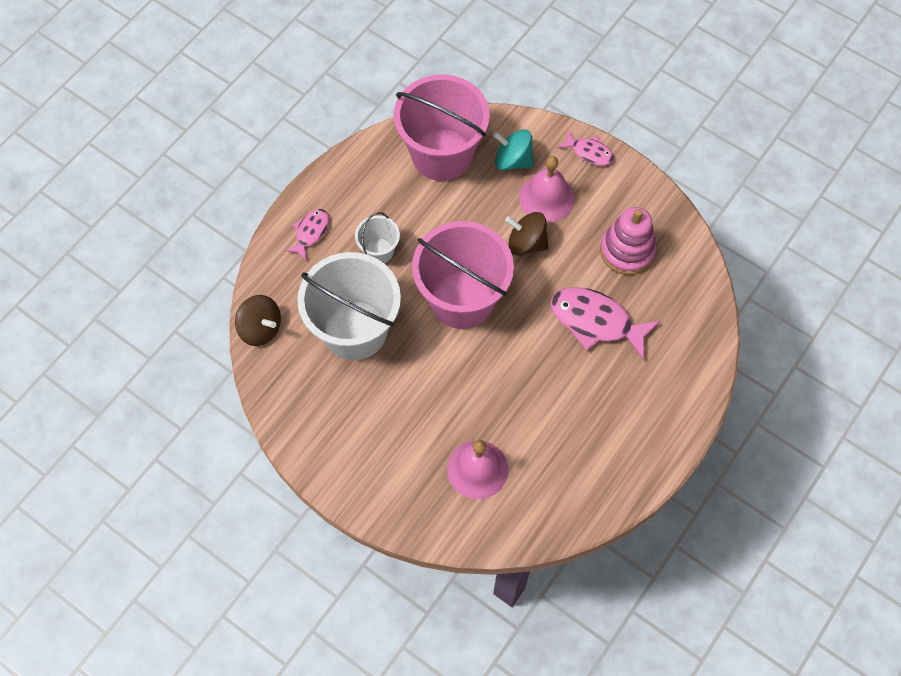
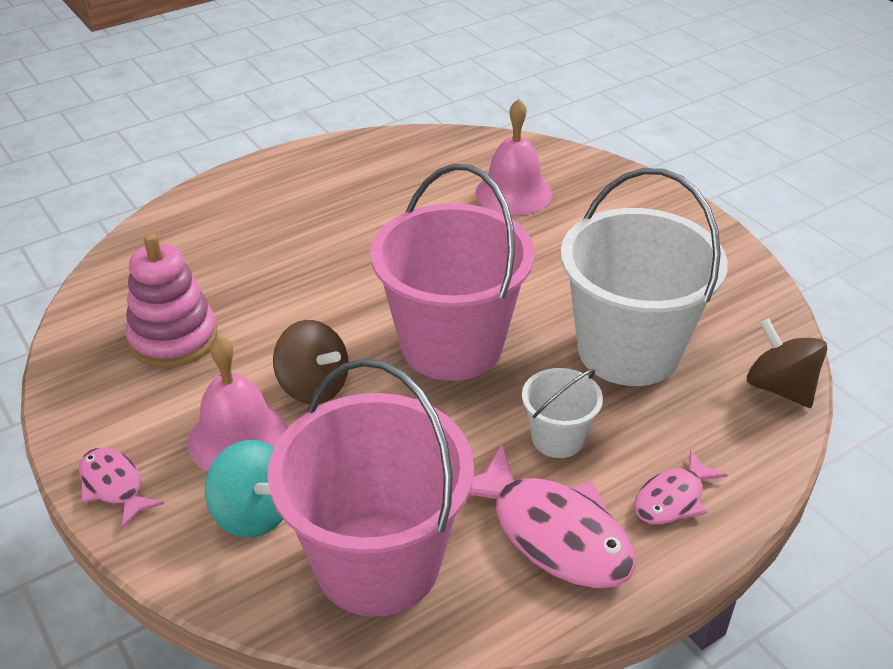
camera: 160 degrees left, 25 degrees down
pink fish [550,287,661,360] -> pink fish moved to [469,444,636,589]

